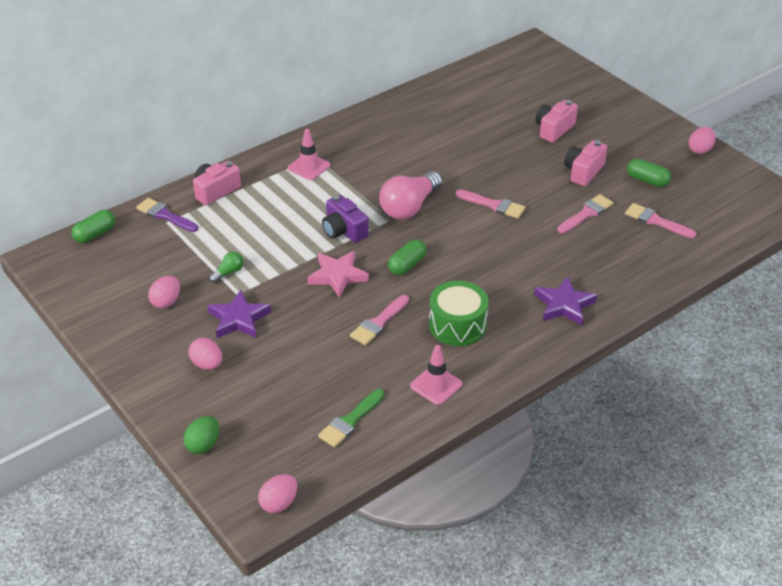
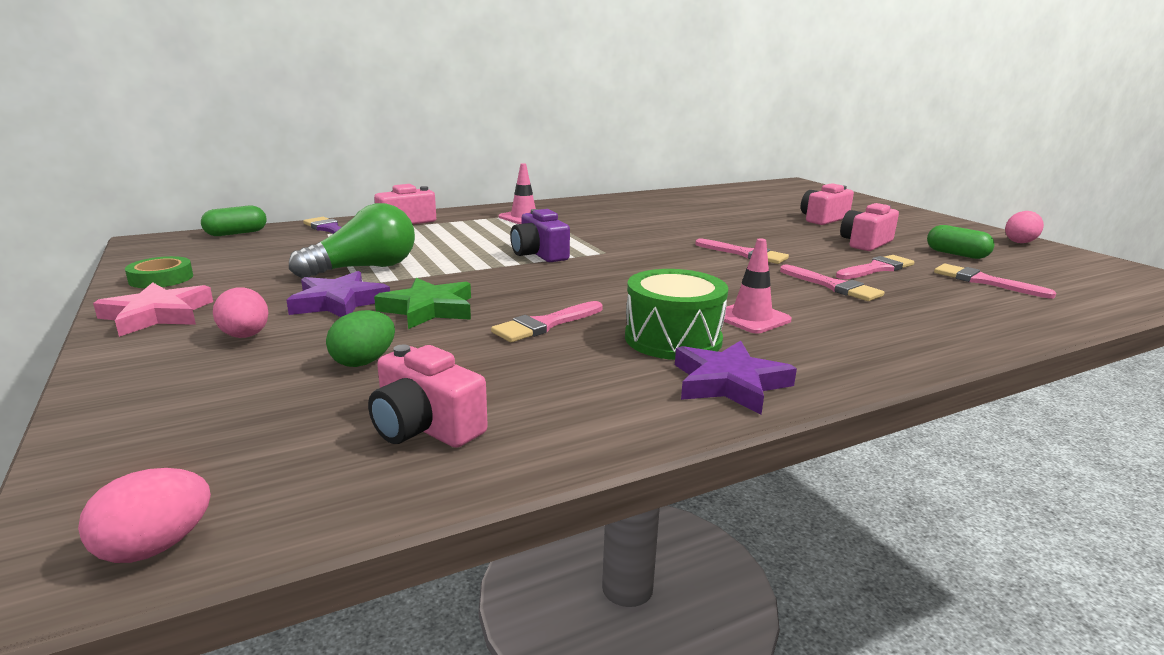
camera: 10 degrees right, 20 degrees down
pink egg [148,276,180,308] -> none
green egg [184,416,219,454] -> green egg moved to [326,310,395,367]
green light bulb [209,252,244,283] -> green light bulb [289,203,415,278], size x2.19
pink star [307,251,369,298] -> pink star moved to [93,282,213,337]
green brush [318,389,385,447] -> pink camera [368,345,488,448]
pink light bulb [379,171,442,219] -> none
green capsule [388,239,427,275] -> none
pink traffic cone [410,345,462,405] -> pink traffic cone moved to [724,238,792,334]
purple star [534,276,597,326] -> purple star moved to [675,340,797,415]
none -> green tape [125,256,193,288]
none -> green star [374,278,471,329]
none -> pink brush [780,265,884,301]

